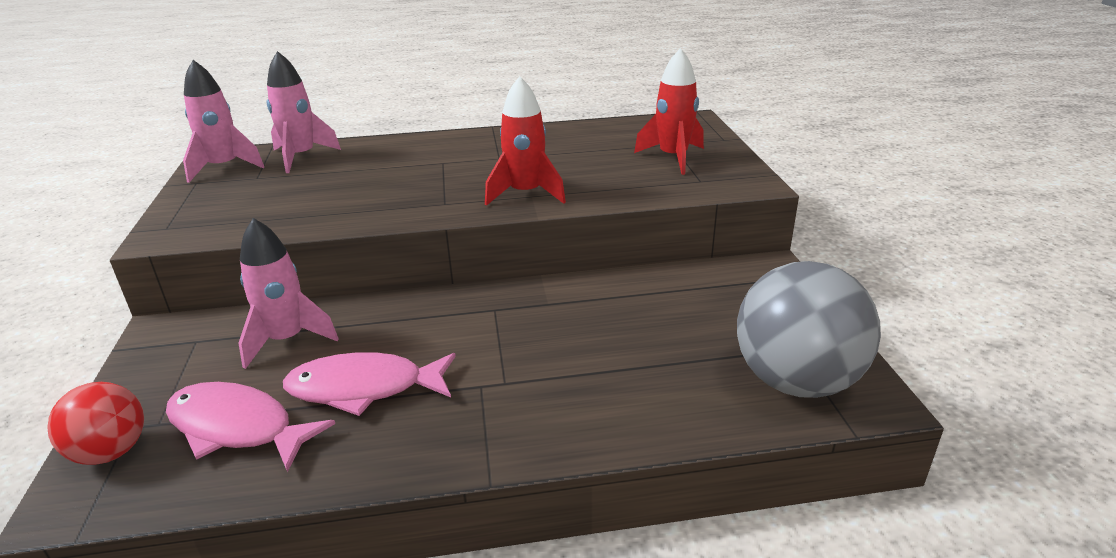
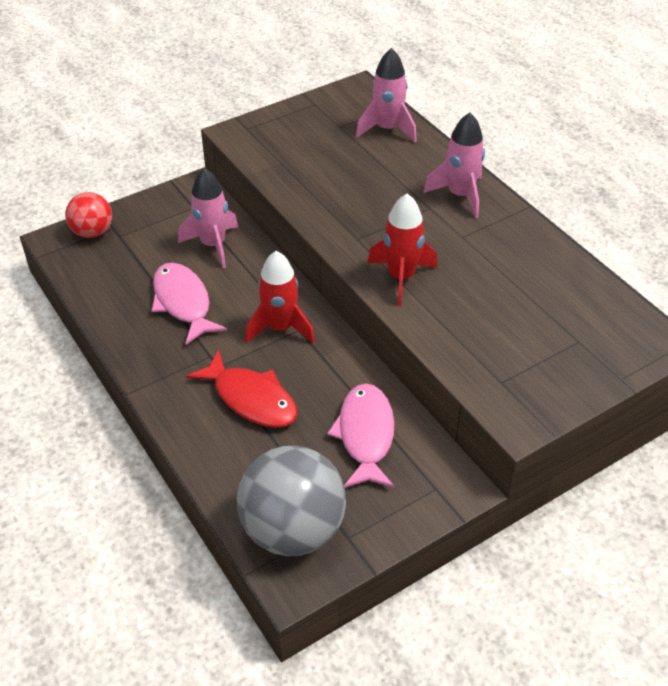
camera: 65 degrees right, 15 degrees up
pink fish [166,382,335,472] -> pink fish moved to [327,384,395,488]
pink rocket [183,60,264,183] -> pink rocket moved to [423,113,485,218]
red rocket [634,48,704,175] -> red rocket moved to [245,251,315,344]
none -> red fish [186,350,297,428]

